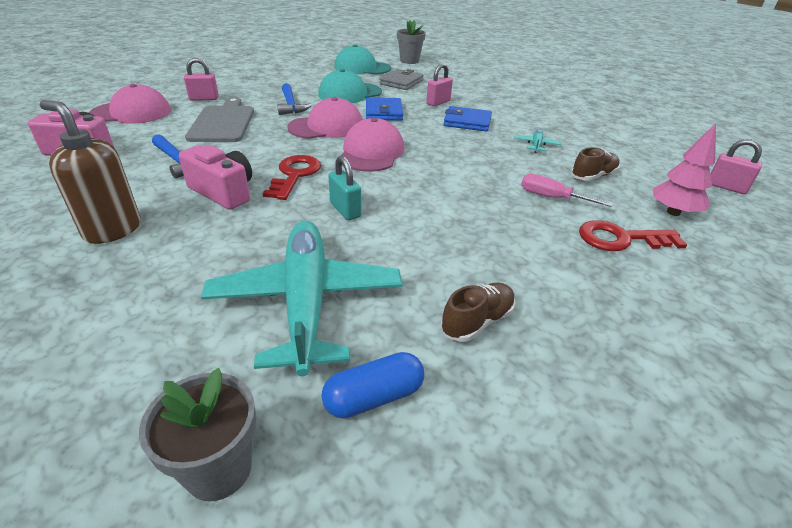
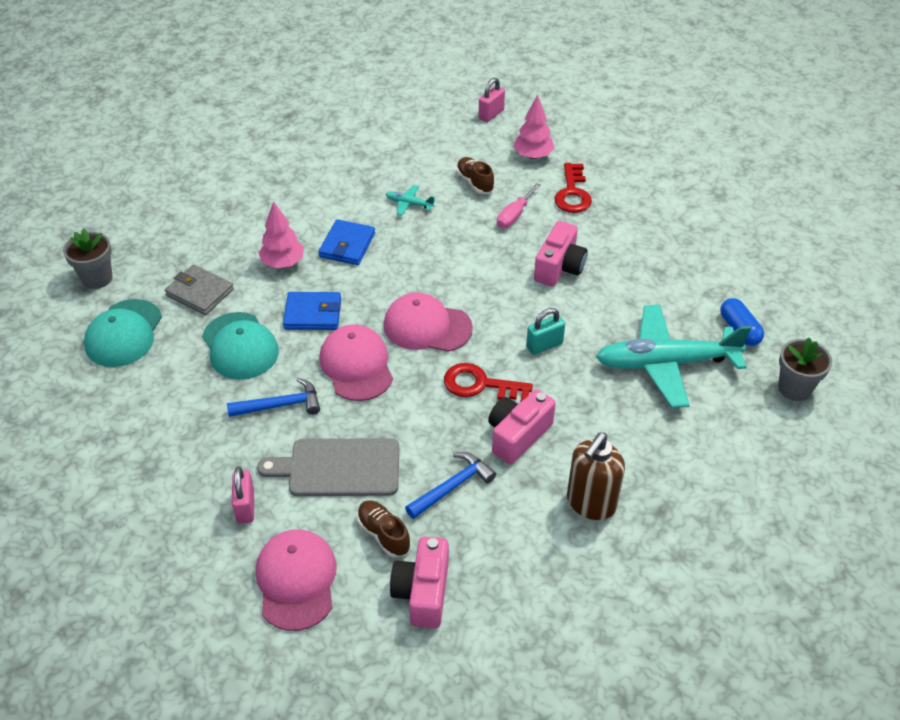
camera: 85 degrees left, 10 degrees up
pink padlock [426,63,453,106] -> pink tree [258,201,304,268]
brown shoe [441,283,515,342] -> brown shoe moved to [357,500,411,558]
none -> pink camera [534,221,588,287]

